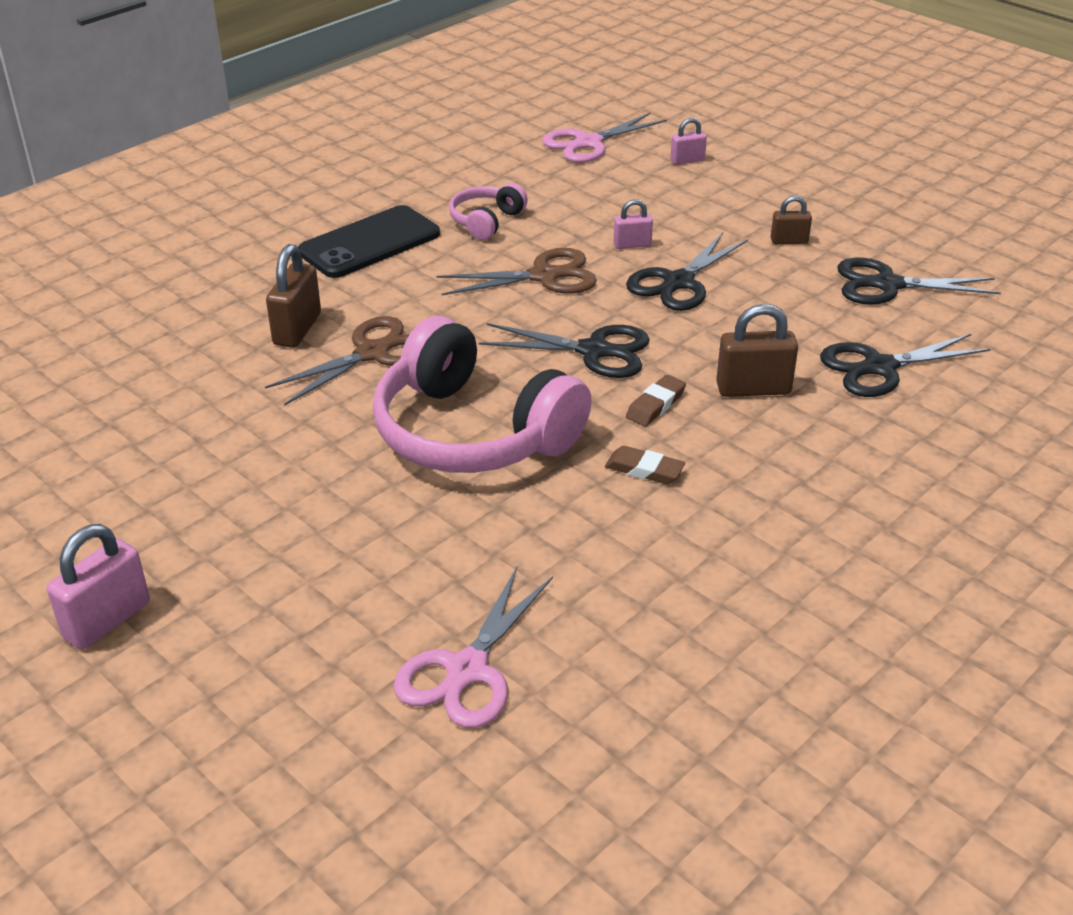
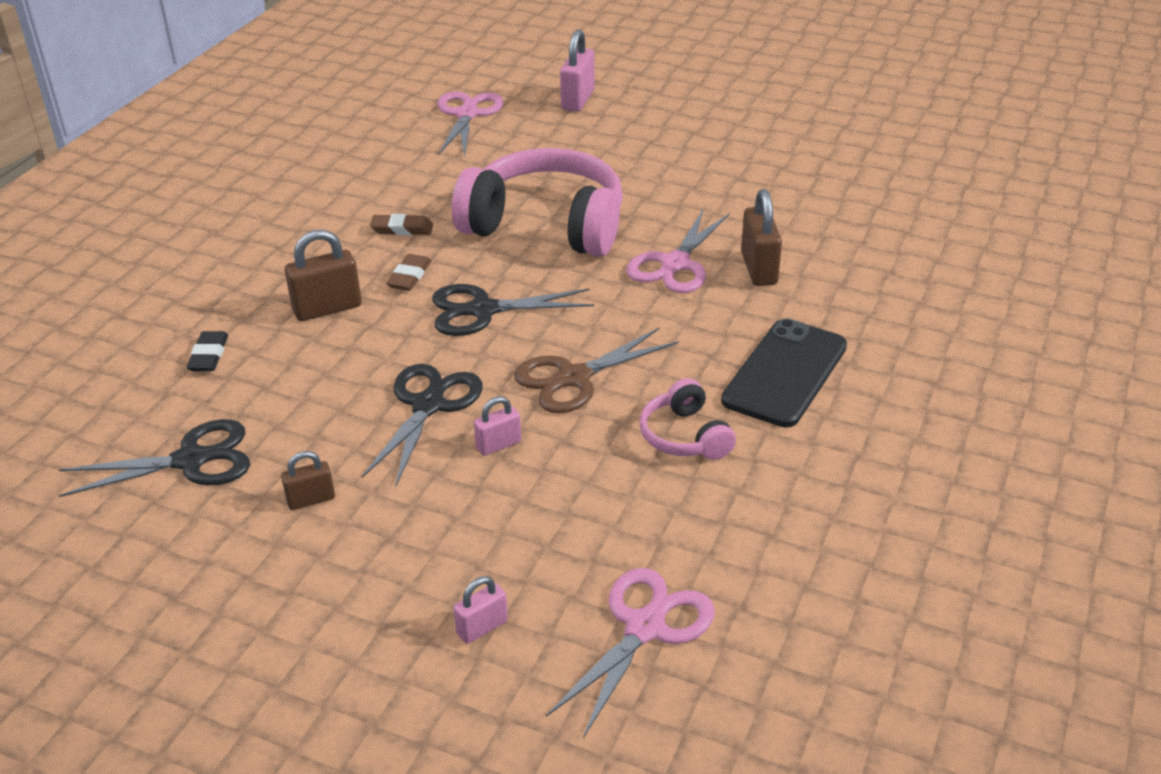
camera: 160 degrees right, 0 degrees up
pink padlock [47,524,150,650] -> pink padlock moved to [560,30,595,112]
brown scissors [265,316,410,406] -> pink scissors [626,208,730,293]
pink headphones [449,183,528,240] -> pink headphones turned 150 degrees clockwise [640,378,736,460]
black scissors [820,333,991,397] -> black eraser [187,331,228,371]

